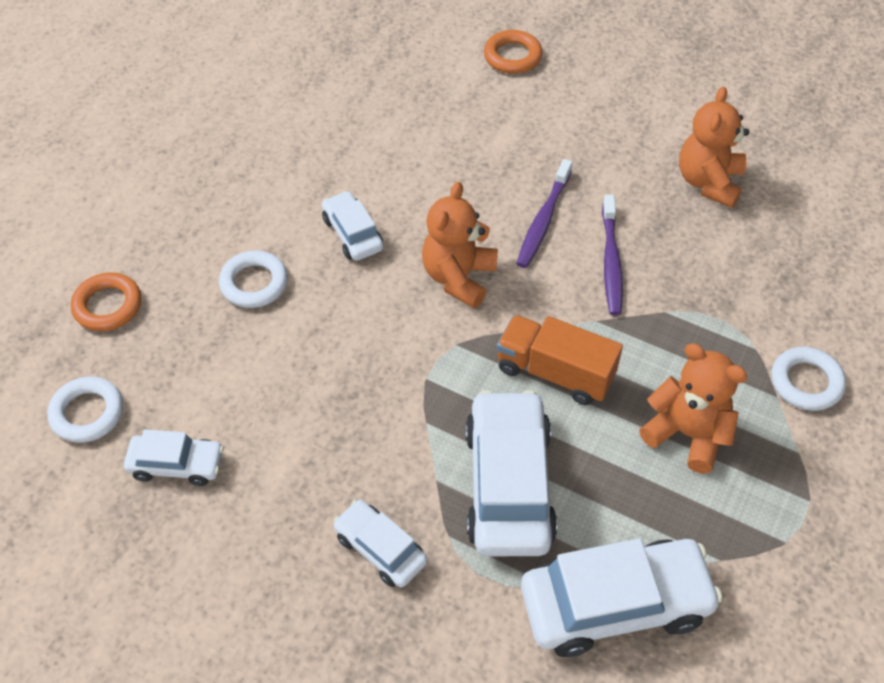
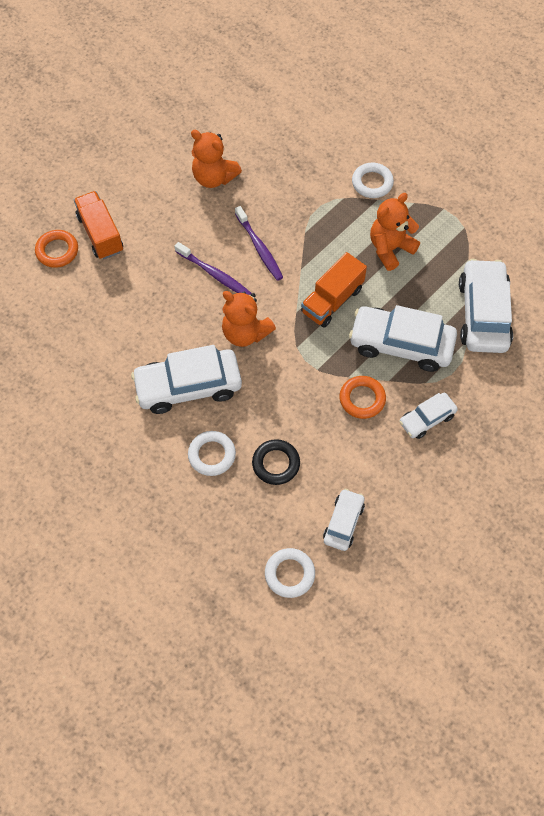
camera: 75 degrees left, 10 degrees up
orange ring [71,272,141,331] -> orange ring moved to [339,376,386,419]
white car [322,191,383,261] -> white car [131,345,242,414], size x1.83
purple toothbrush [602,194,623,315] -> purple toothbrush turned 45 degrees clockwise [235,206,283,281]
none -> orange truck [74,191,123,259]
none -> black ring [252,439,300,485]

